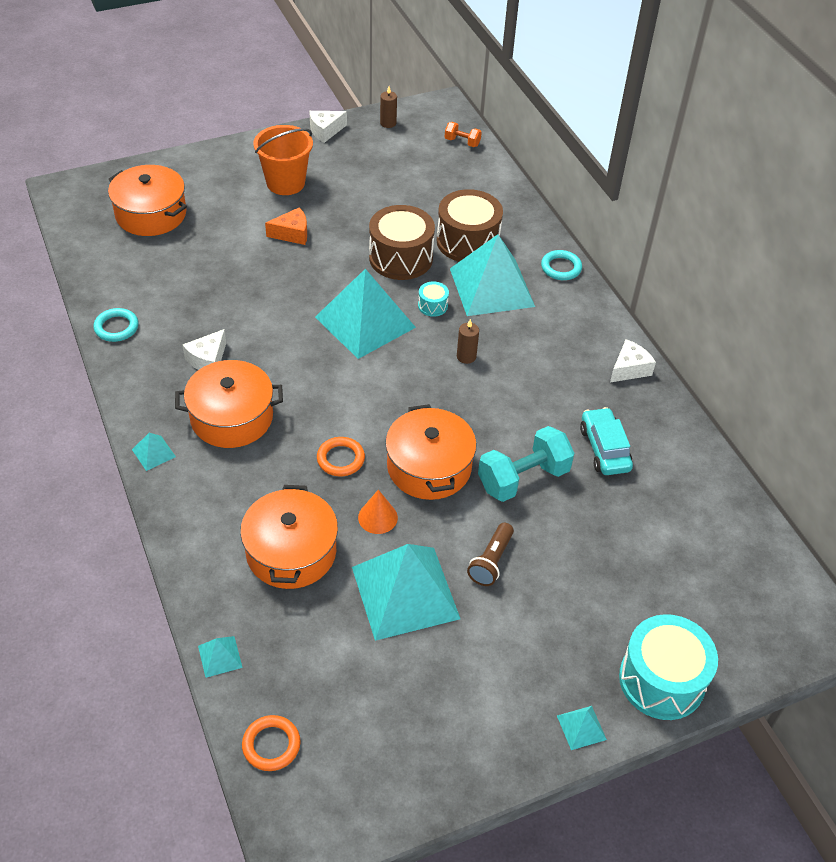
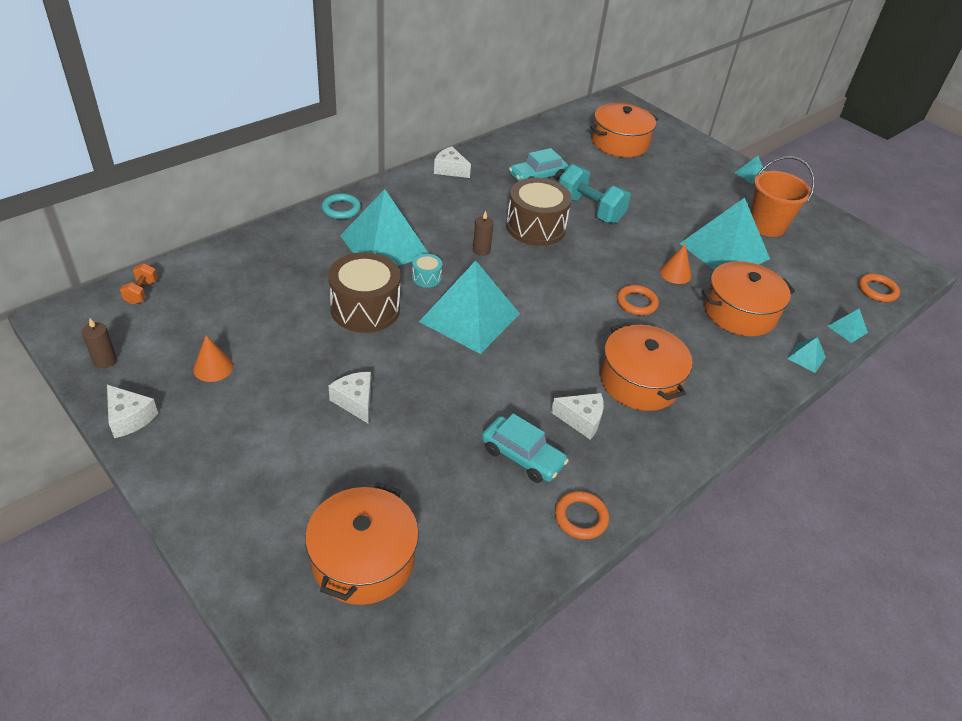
camera: 110 degrees left, 5 degrees down
turquoise ring [94,308,139,342] -> orange ring [555,491,609,539]
turquoise pyramid [132,433,176,471] -> turquoise pyramid moved to [787,337,826,373]
orange bucket [253,125,313,195] -> orange bucket moved to [751,156,815,237]
orange cheese [265,207,307,245] -> white cheese [329,372,371,424]
orange pot [385,404,477,500] -> orange pot moved to [590,103,658,157]
brown drum [437,189,503,262] -> brown drum moved to [506,178,572,246]
brown flashlight [467,523,514,586] -> none
turquoise drum [619,614,718,720] -> none
none -> orange cone [193,335,233,382]
none -> turquoise car [482,413,569,483]

